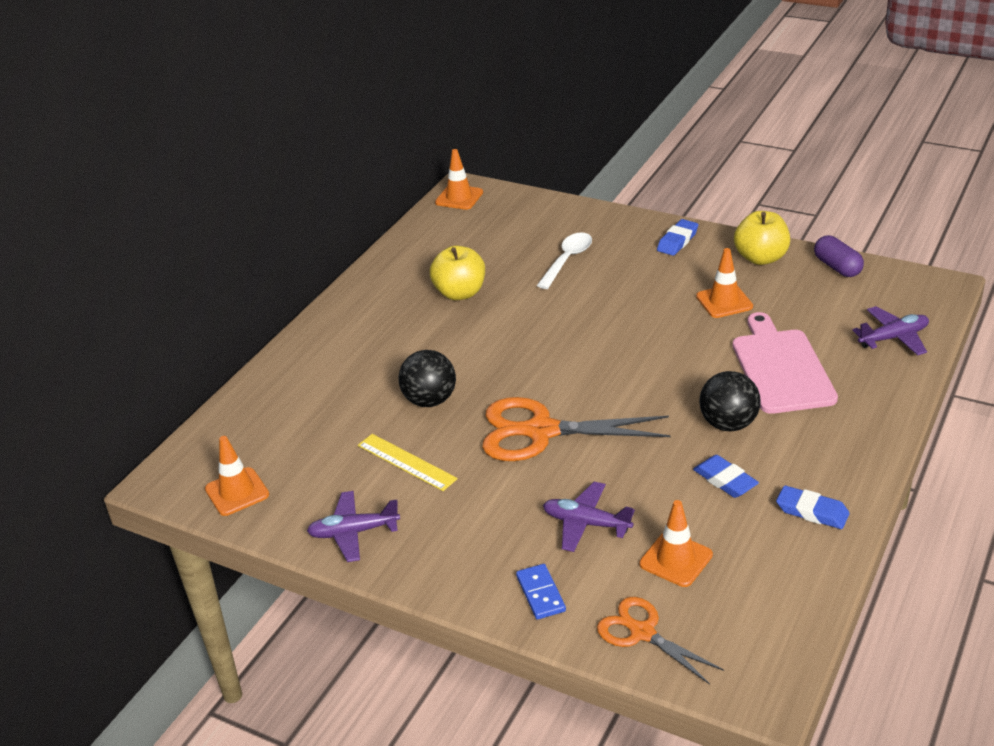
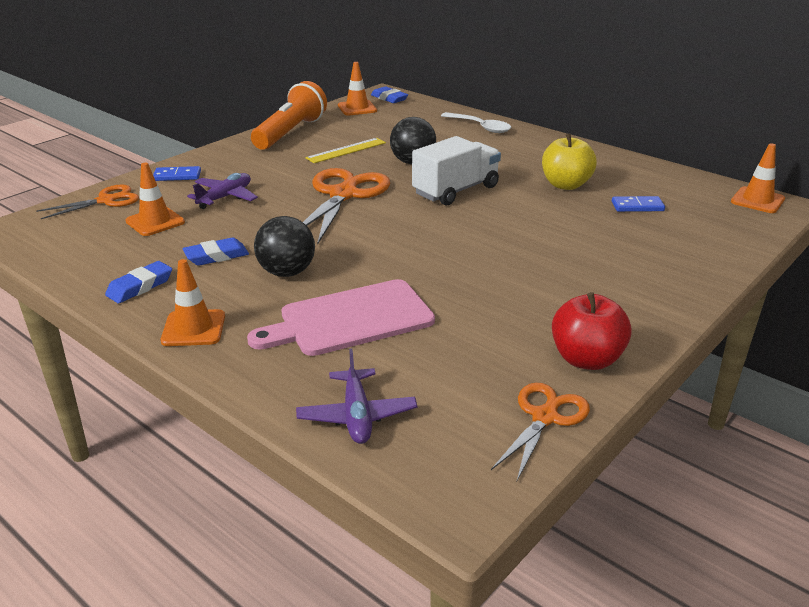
camera: 100 degrees right, 5 degrees down
purple plane [307,491,400,562] -> orange flashlight [251,81,327,150]
white spoon [537,232,592,289] -> white spoon moved to [441,112,511,133]
blue eraser [657,219,698,256] -> blue eraser moved to [371,86,408,103]
orange traffic cone [696,248,753,318] -> orange traffic cone moved to [161,259,225,346]
pink cutting board [733,312,838,414] -> pink cutting board turned 150 degrees clockwise [247,279,435,356]
yellow apple [734,211,790,265] -> red apple [552,292,632,370]
purple capsule [814,235,864,277] -> orange scissors [491,383,590,481]
none -> white truck [412,136,501,205]
none -> blue domino [612,196,665,212]

